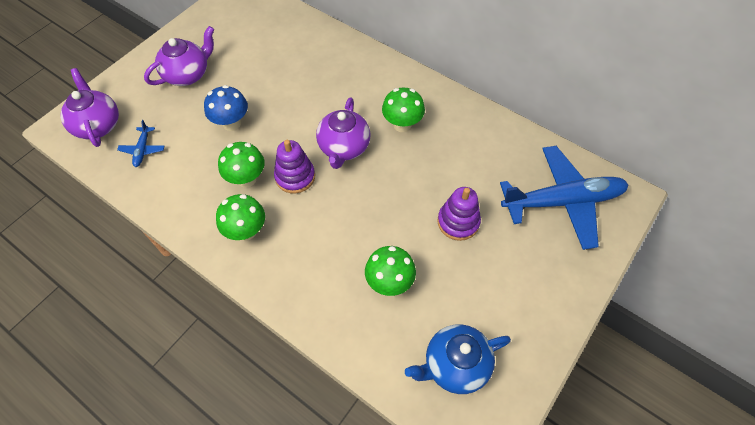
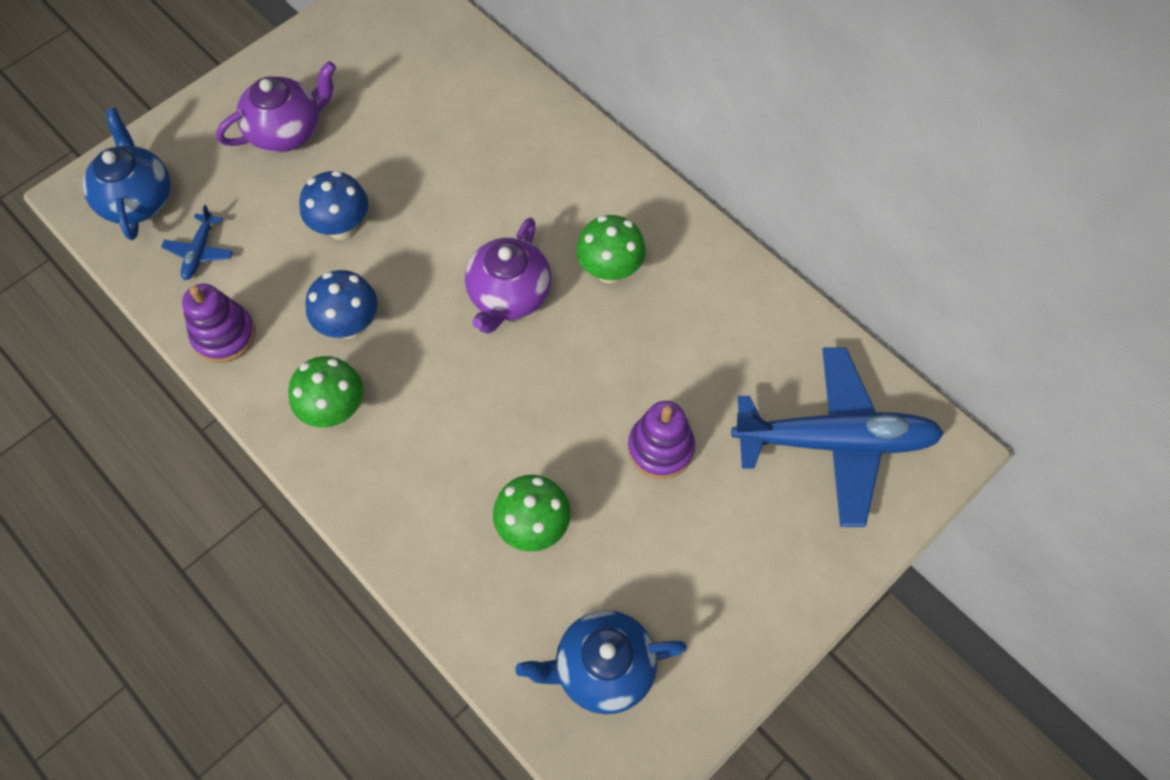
camera: 10 degrees right, 5 degrees up
purple teapot [61,68,119,147] -> blue teapot [83,108,171,240]
green mushroom [218,142,265,188] -> blue mushroom [305,270,378,339]
purple stacking toy [274,140,315,194] -> purple stacking toy moved to [182,284,256,363]

